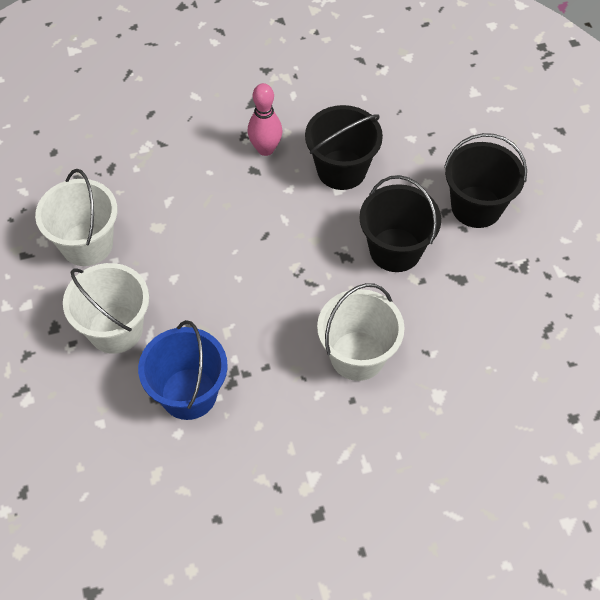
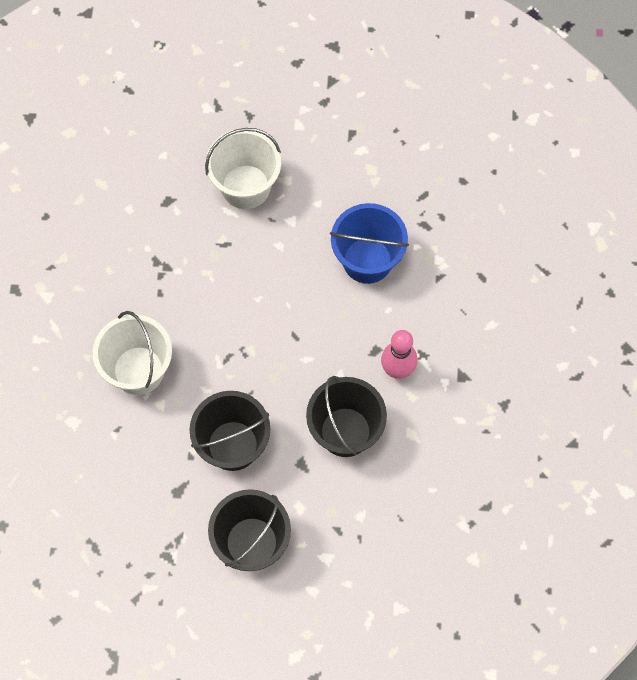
camera: 110 degrees right, 10 degrees up
white bucket [35,169,118,266] -> none
blue bucket [138,320,228,420] -> blue bucket moved to [330,203,409,284]

